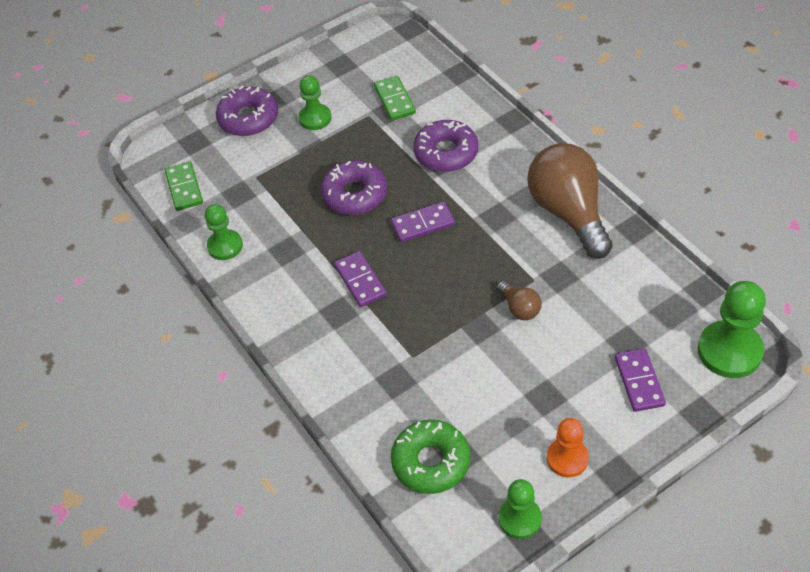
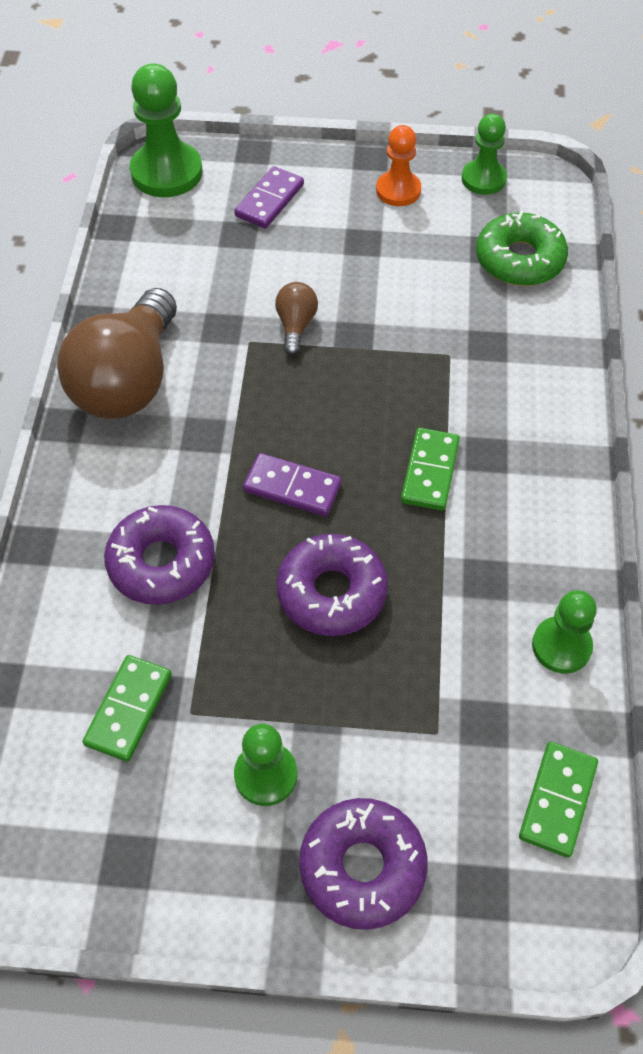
camera: 145 degrees left, 5 degrees up
purple domino [334,251,387,307] -> green domino [401,428,460,511]

